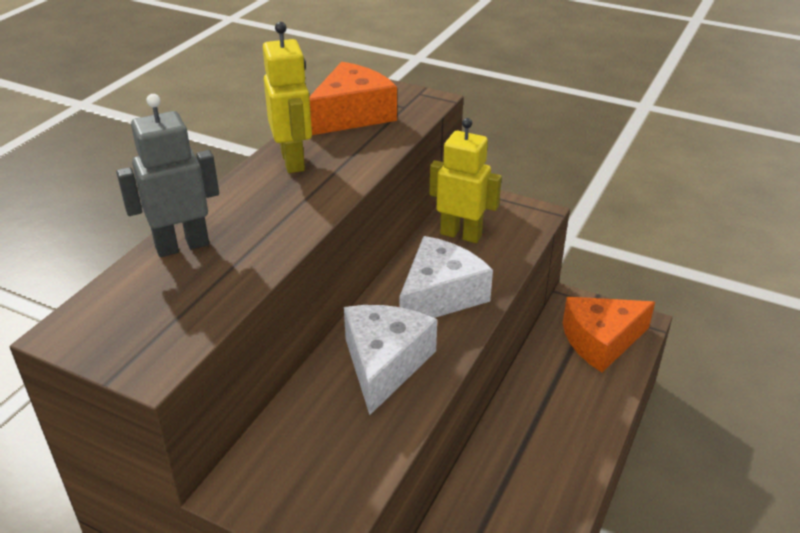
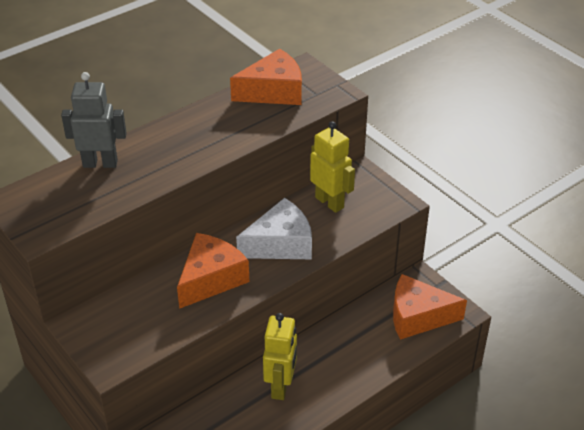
camera: 25 degrees right, 5 degrees up
yellow robot [263,22,312,173] -> yellow robot moved to [263,313,297,400]
white cheese [344,305,437,415] -> orange cheese [177,233,250,309]

